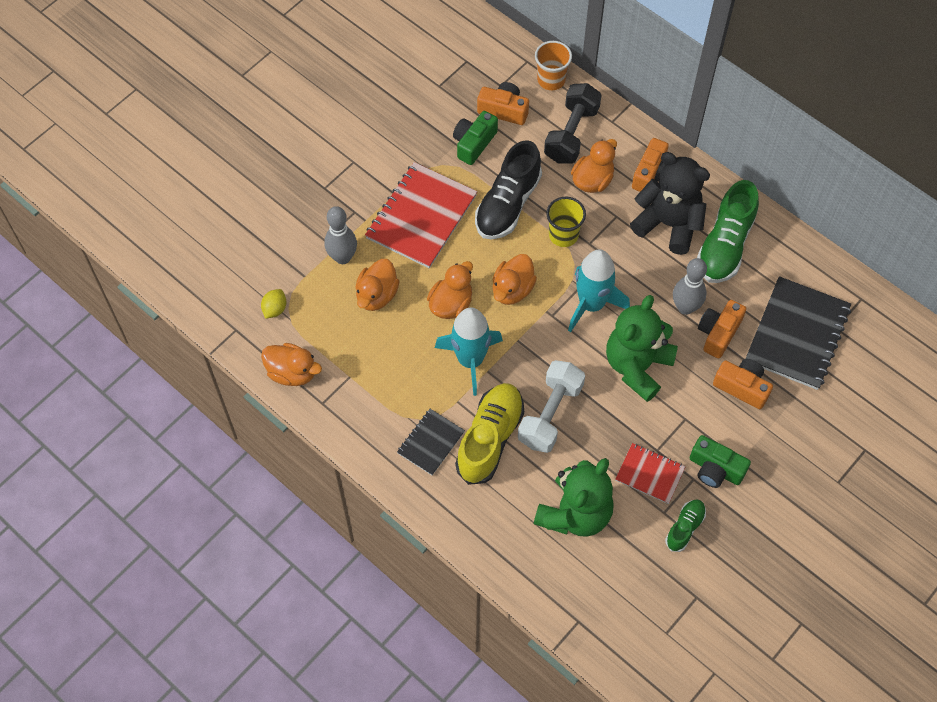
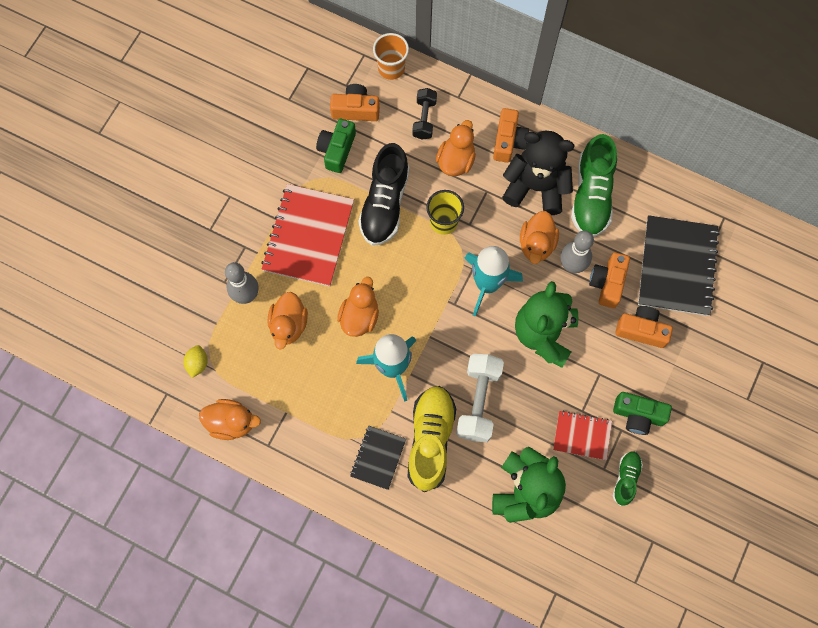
camera: 15 degrees left, 10 degrees up
orange duck [493,254,537,305] -> orange duck moved to [520,211,559,264]
black dumbbell [544,83,601,164] -> black dumbbell [412,88,437,140], size x0.63

